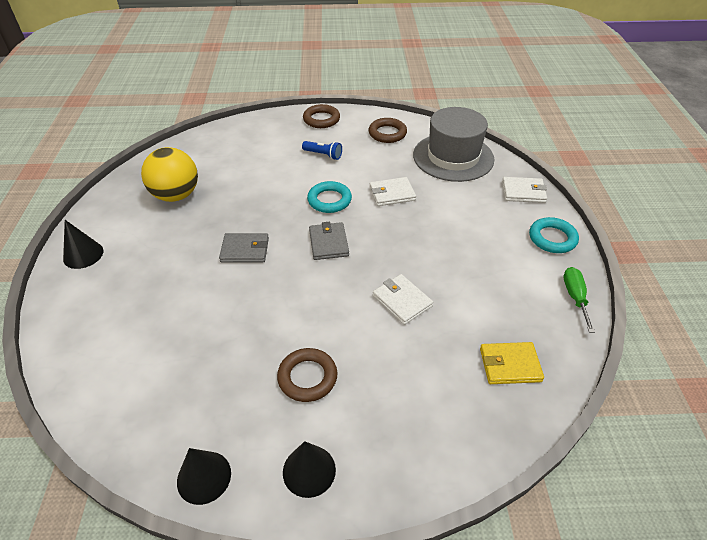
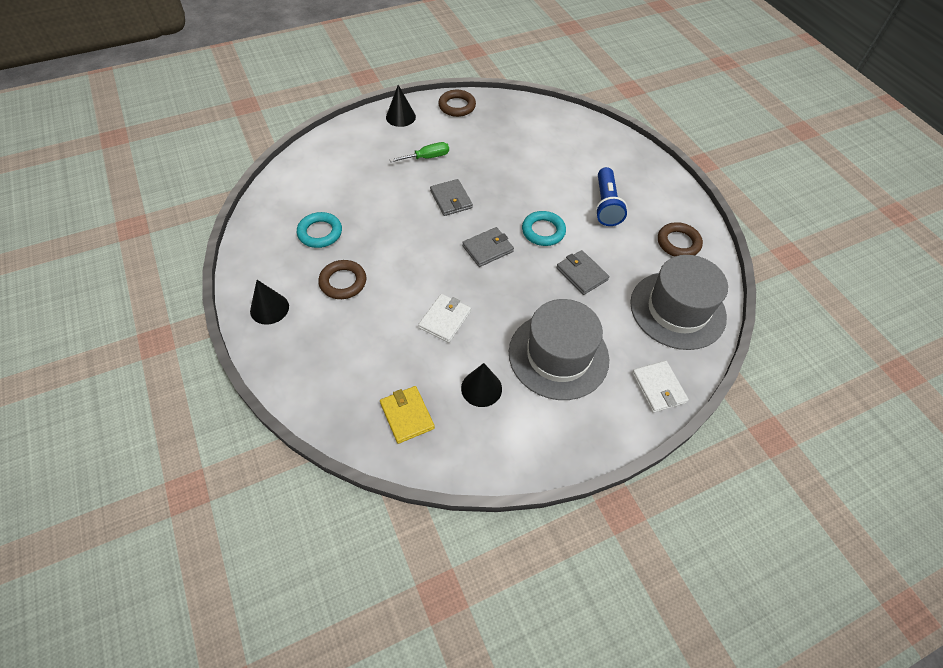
camera: 65 degrees right, 10 degrees up
yellow ball [141,147,198,202] -> none
black cone [177,448,231,505] -> black cone moved to [461,363,502,407]
blue flashlight [302,141,342,160] -> blue flashlight [595,167,627,226], size x1.62
brown ring [303,104,340,128] -> brown ring moved to [438,90,476,117]
white wallet [369,177,416,206] -> grey wallet [556,250,609,295]
turquoise ring [529,217,579,253] -> turquoise ring moved to [297,212,342,248]
green screwdriver [563,267,595,333] -> green screwdriver moved to [390,142,449,162]
none -> grey hat [509,299,609,400]

